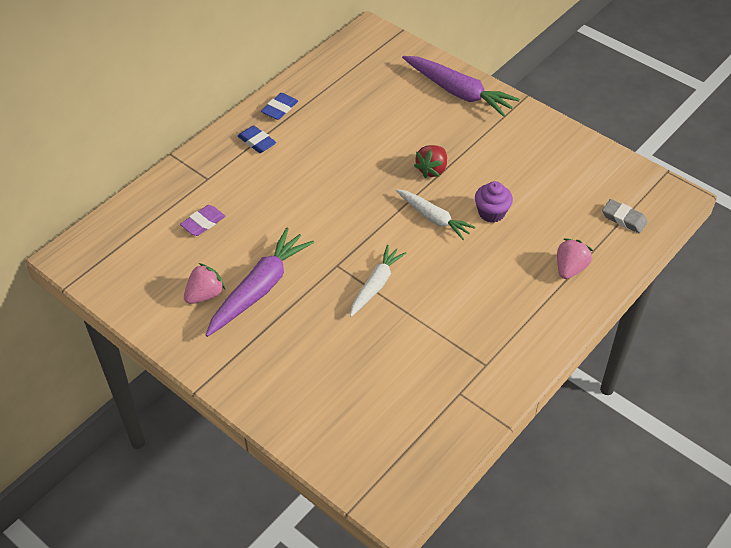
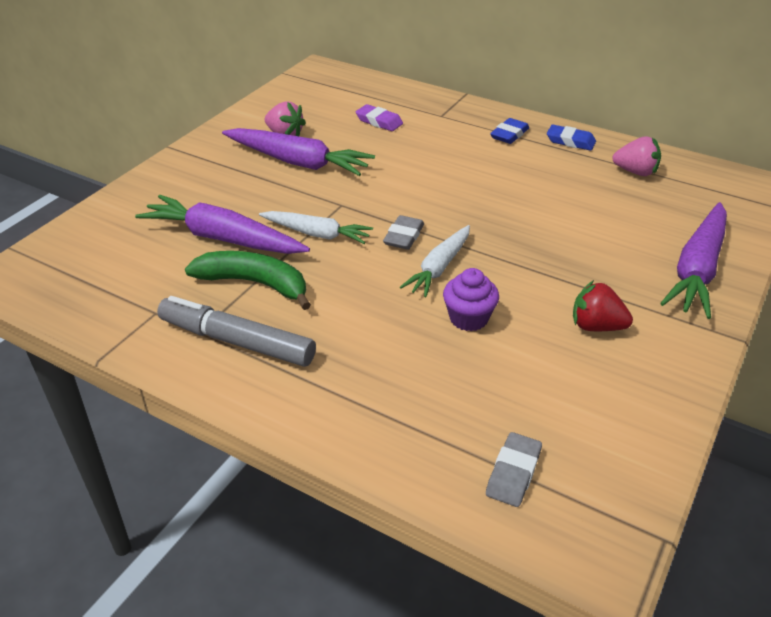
camera: 80 degrees right, 10 degrees down
red strawberry [414,145,447,178] -> red strawberry moved to [573,280,633,331]
pink strawberry [557,238,593,279] -> pink strawberry moved to [612,136,661,176]
none -> purple carrot [135,195,310,254]
none -> grey marker [157,296,316,367]
none -> green banana [185,251,311,310]
none -> grey eraser [383,215,424,250]

